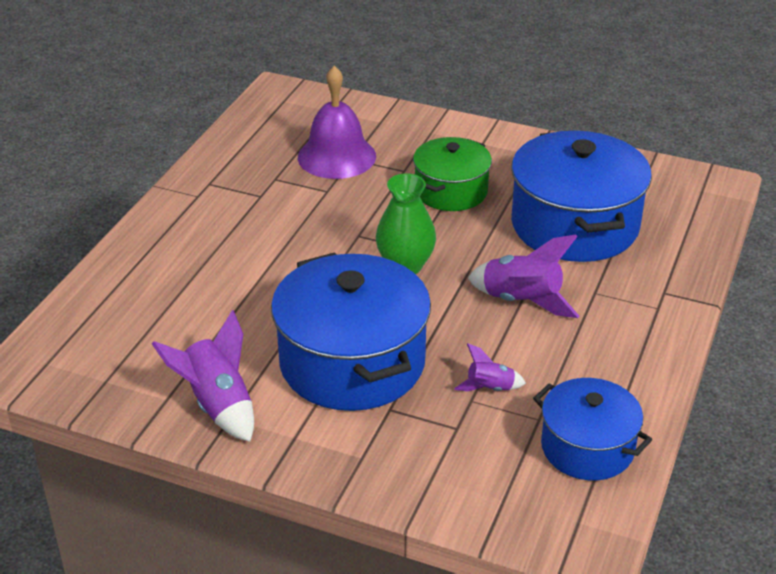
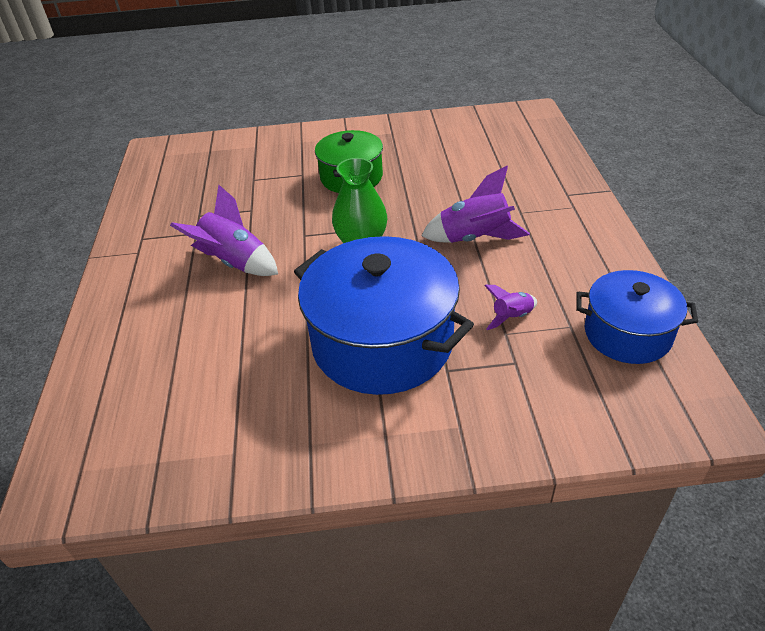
camera: 25 degrees left, 5 degrees up
purple rocket [152,310,254,442] -> purple rocket moved to [170,185,278,276]
purple bell [298,66,376,179] -> none
blue pot [511,130,652,262] -> none

